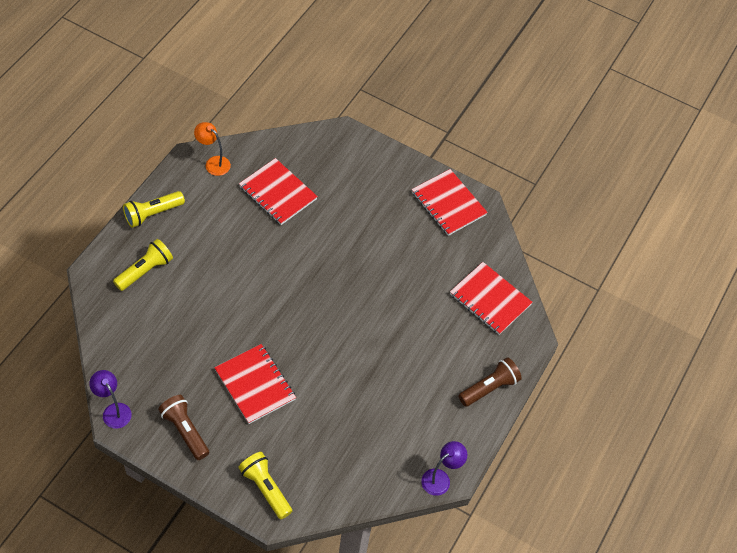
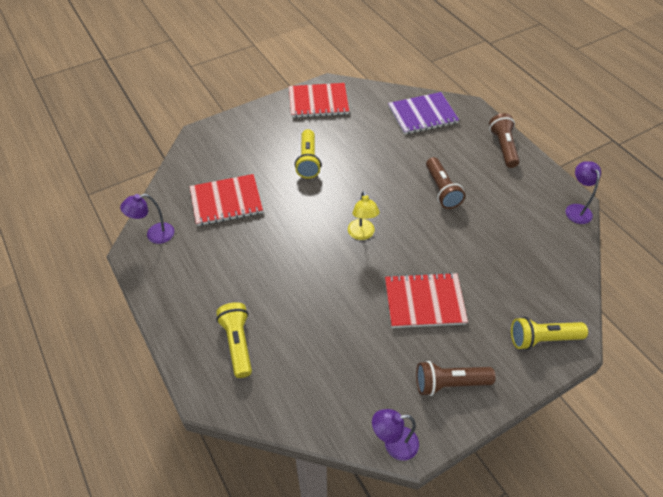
camera: 55 degrees left, 5 degrees down
yellow flashlight [123,191,185,228] -> yellow flashlight moved to [295,129,321,179]
orange lamp [194,122,231,176] -> purple lamp [120,194,174,244]
red notebook [450,262,533,335] -> purple notebook [388,92,459,135]
none -> yellow lamp [348,191,380,240]
none -> brown flashlight [426,157,465,209]

